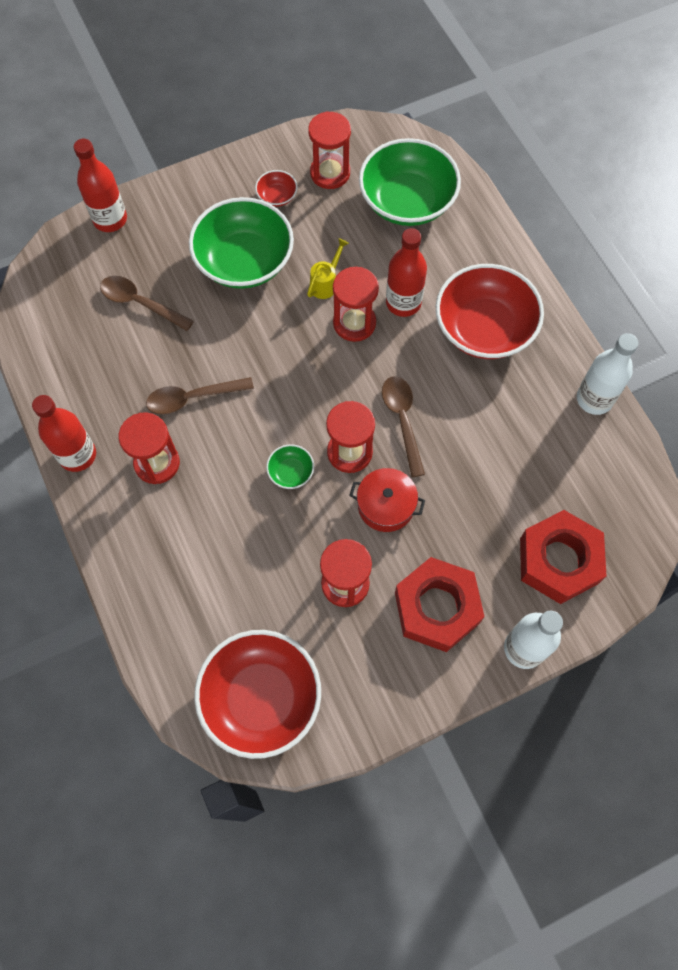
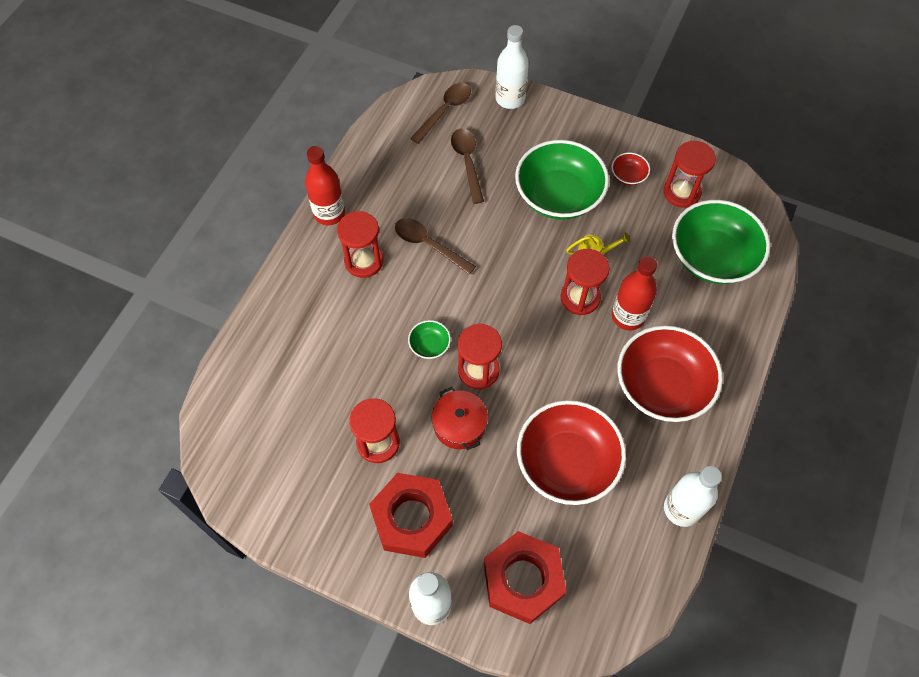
camera: 50 degrees right, 5 degrees down
red bottle [74,139,127,232] -> white bottle [496,25,529,109]
red bowl [194,630,321,759] -> red bowl moved to [517,400,626,505]
brown spoon [382,376,425,477] -> brown spoon moved to [410,83,471,144]

